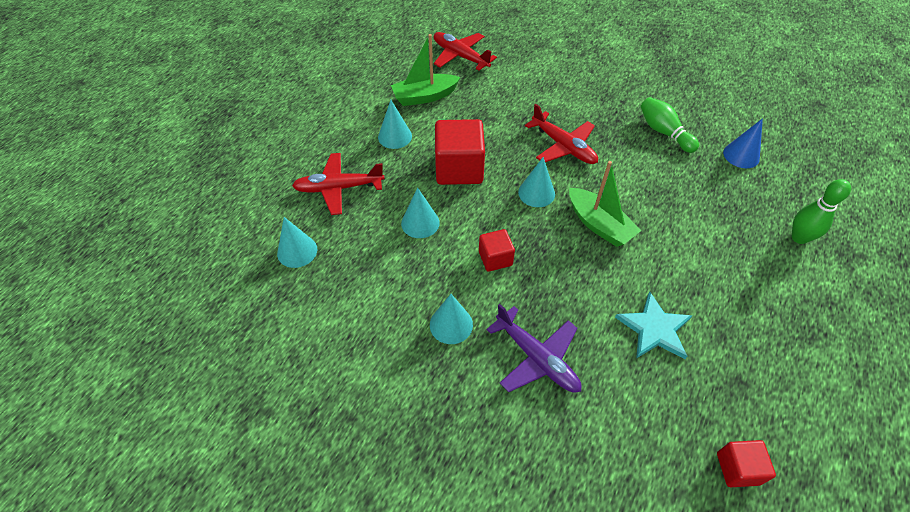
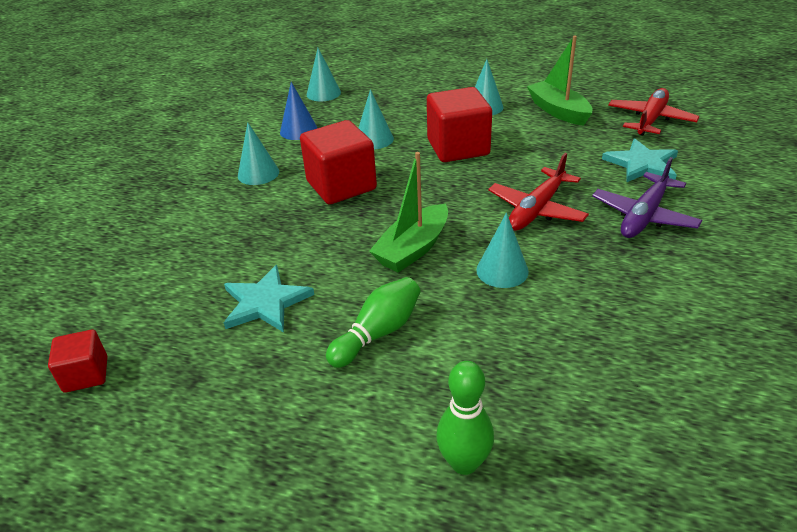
camera: 80 degrees right, 15 degrees down
red plane [292,153,385,215] -> none
red cube [479,229,515,272] -> red cube [300,120,377,204], size x1.84
purple plane [486,304,581,393] -> purple plane moved to [592,157,702,238]
turquoise cone [518,157,555,207] -> turquoise cone moved to [476,213,529,288]
green bowling pin [640,97,699,153] -> green bowling pin moved to [326,277,420,368]
blue cone [723,118,763,168] -> blue cone moved to [280,82,317,140]
none -> turquoise star [602,138,678,183]

